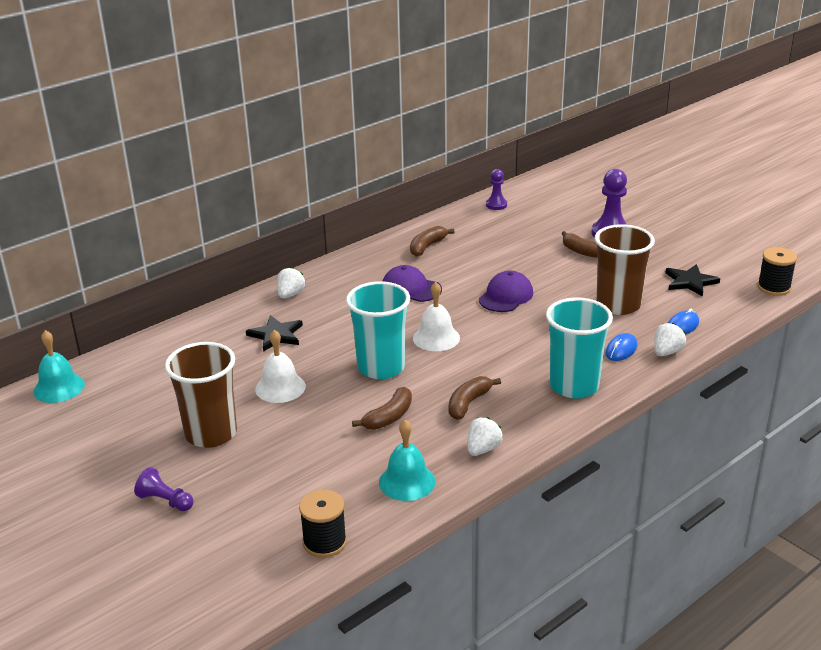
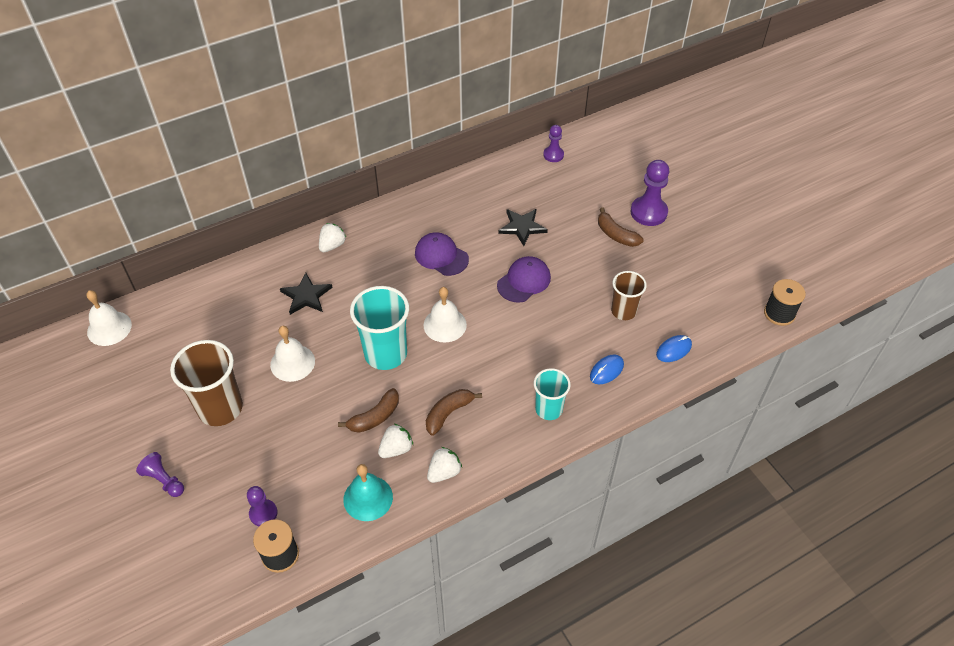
camera: 10 degrees right, 20 degrees up
turquoise bell [33,330,85,403] -> white bell [86,290,132,346]
brown banana [410,226,455,257] -> none
turquoise cup [546,298,613,398] -> turquoise cup [534,368,571,420], size x0.61
brown cup [595,224,655,315] -> brown cup [611,271,647,320], size x0.61
white strawberry [654,323,686,356] -> white strawberry moved to [378,424,413,458]
black star [665,264,720,297] -> black star moved to [498,209,548,246]
none -> purple pawn [247,486,278,526]

